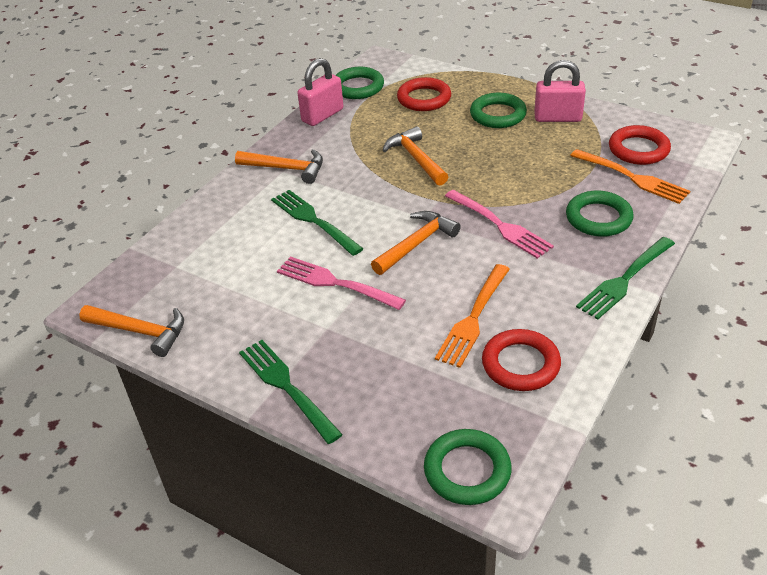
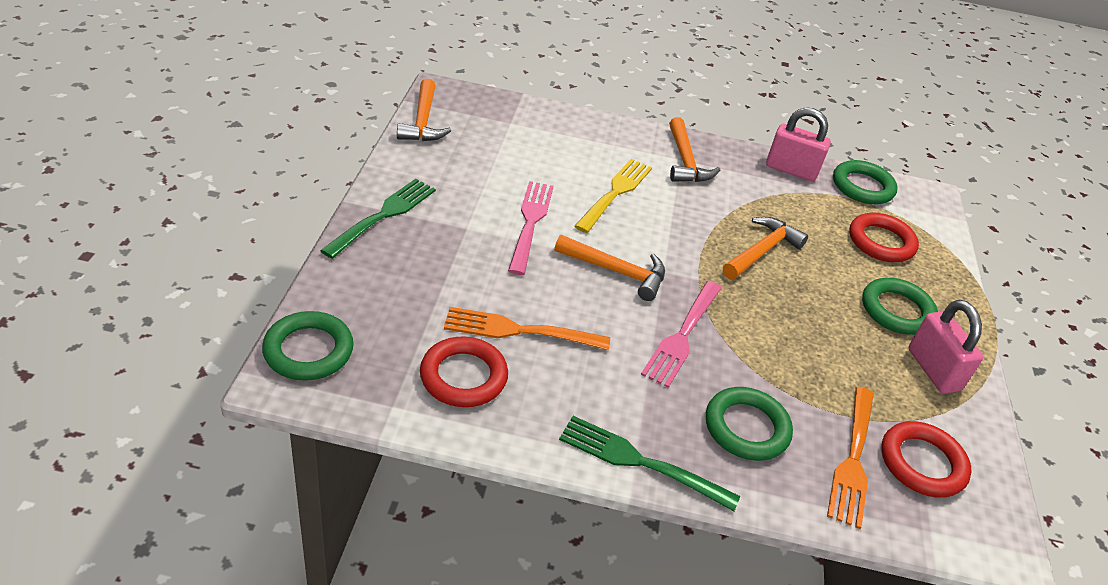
camera: 60 degrees right, 0 degrees up
green fork [271,190,364,256] -> yellow fork [574,159,652,233]

